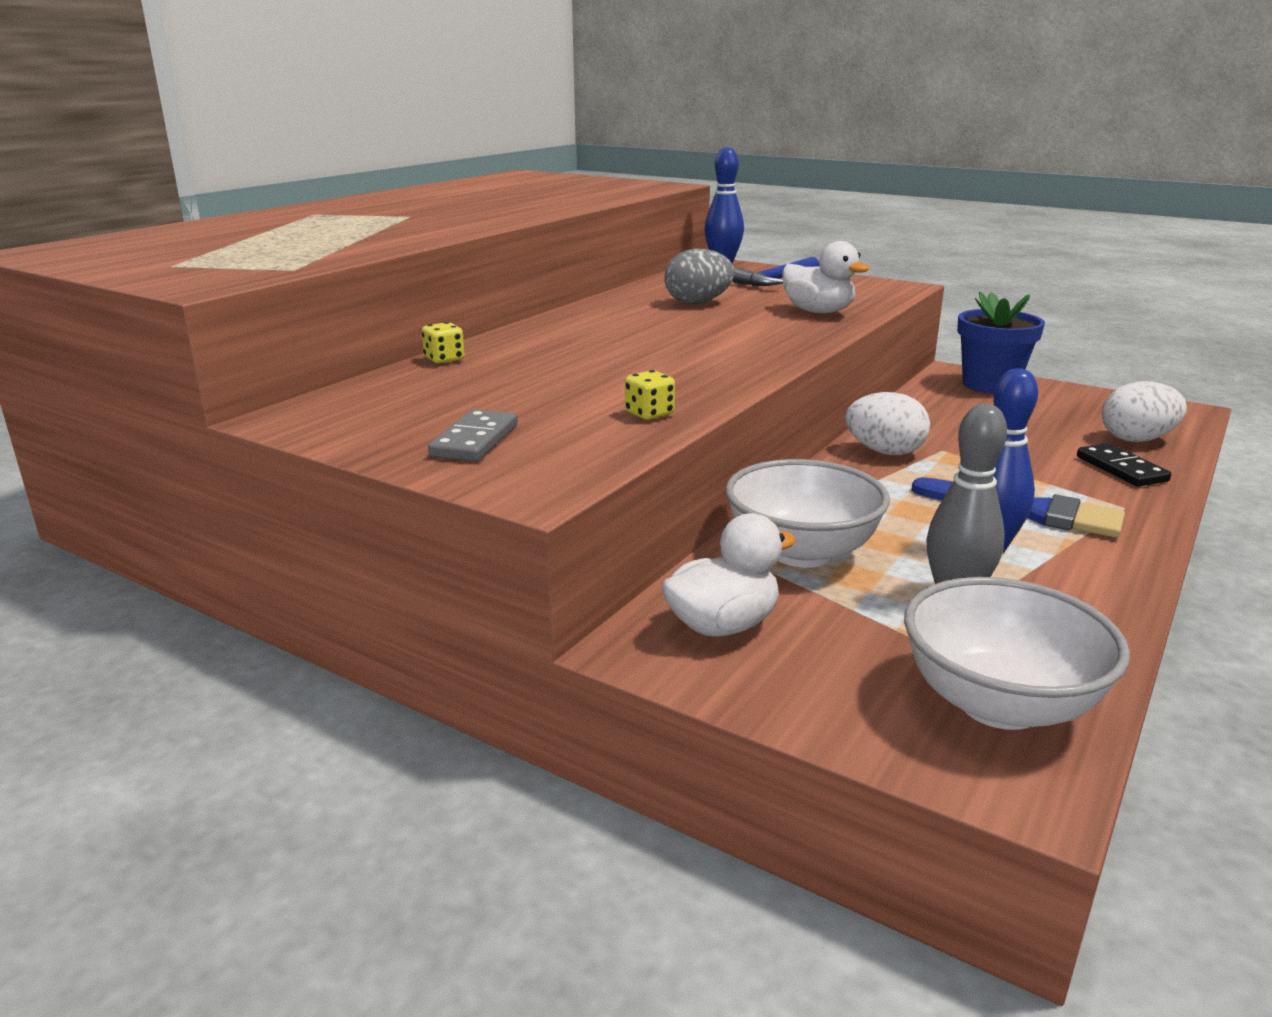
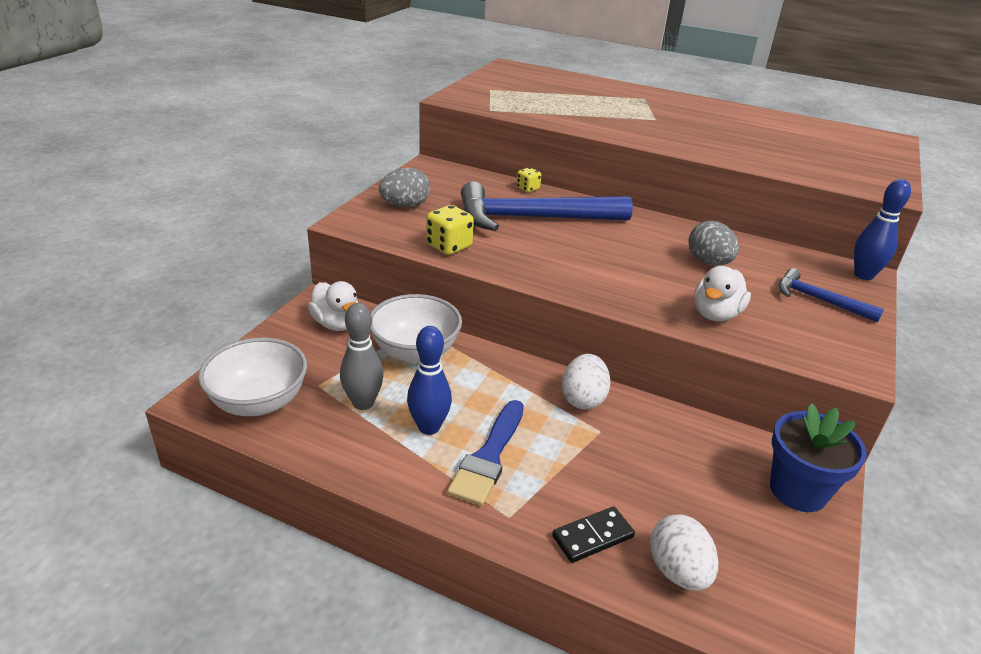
camera: 80 degrees right, 10 degrees up
grey domino [428,409,518,461] -> grey egg [379,168,430,207]
yellow dice [625,370,675,420] -> yellow dice [426,205,474,255], size x1.66
none -> blue hammer [461,181,633,231]

